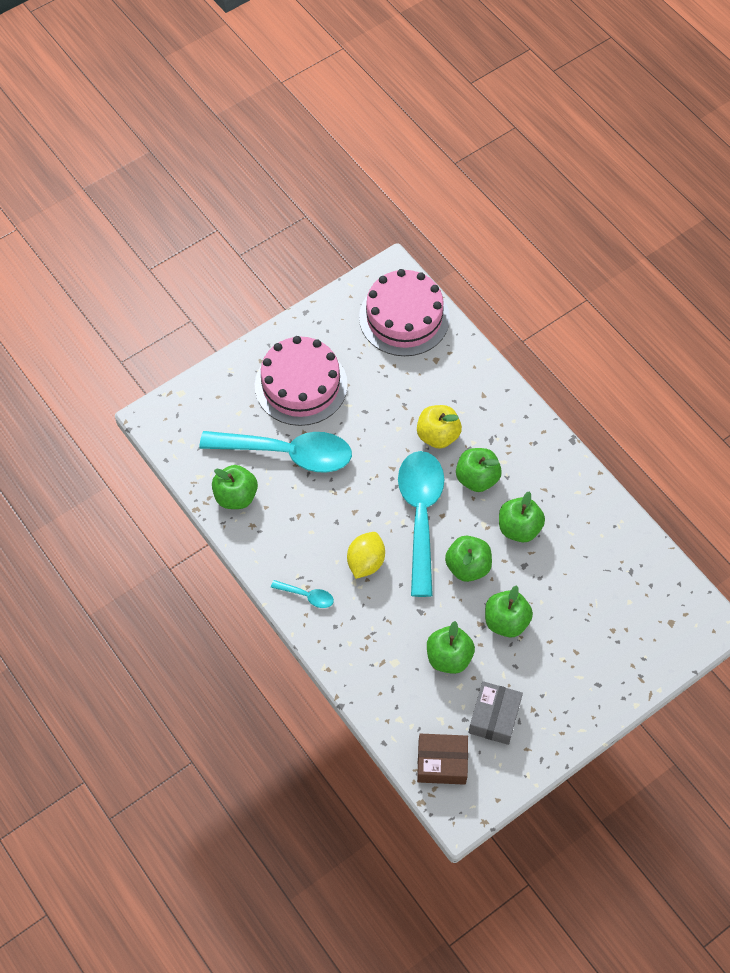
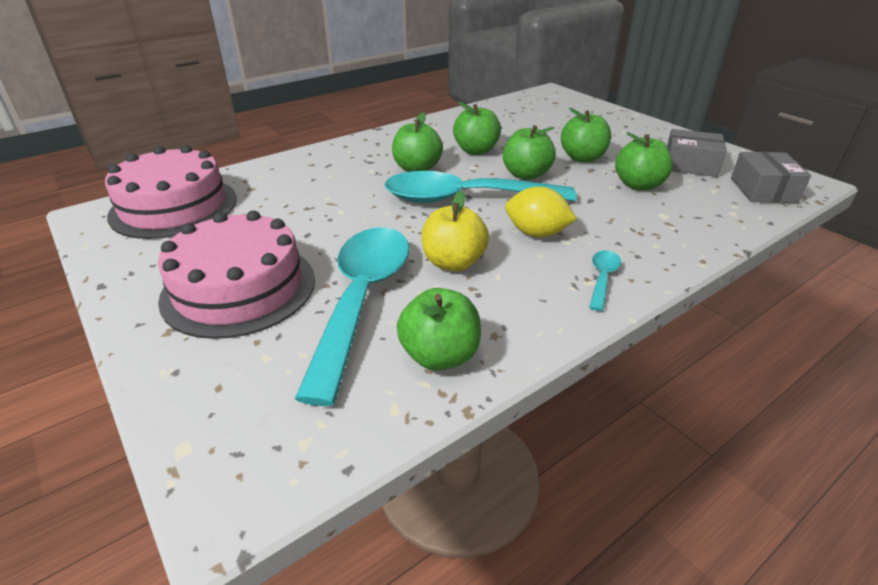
camera: 90 degrees left, 25 degrees down
yellow apple [417,405,462,449] -> yellow apple moved to [422,191,489,271]
brown box [417,734,468,785] -> grey box [731,152,811,203]

